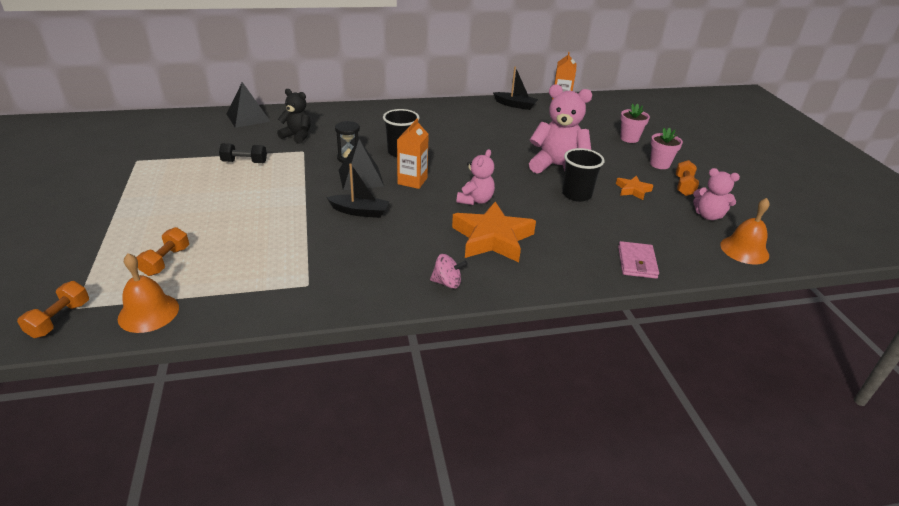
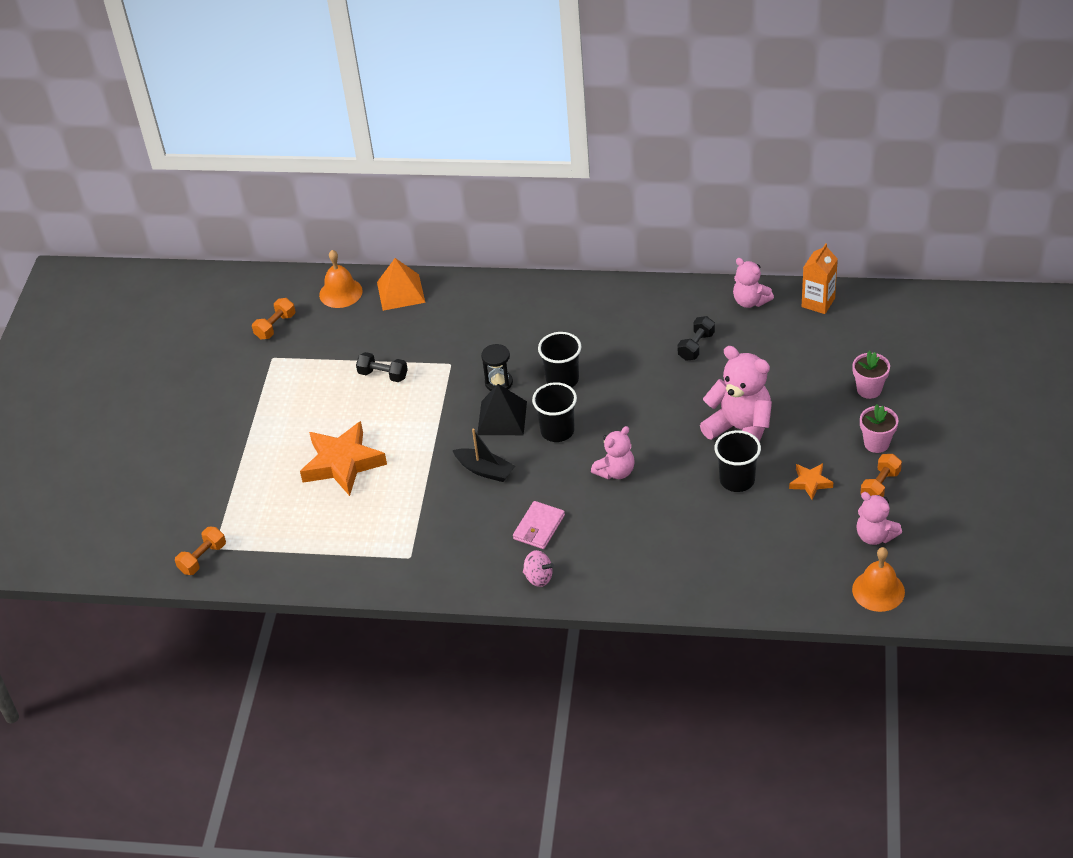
camera: 25 degrees right, 10 degrees up
orange bell [118,253,179,333] -> orange bell moved to [319,250,363,308]
orange dumbbell [136,227,189,276] -> orange dumbbell moved to [252,298,295,339]
black pyramid [227,82,270,128] -> orange pyramid [377,258,425,311]
black teddy bear [277,89,311,144] -> none
orange carton [397,118,429,189] -> black cup [532,382,577,442]
orange star [452,202,536,262] -> orange star moved to [300,421,387,496]
black boat [493,67,538,110] -> pink teddy bear [733,258,774,308]
pink wallet [618,241,659,279] -> pink wallet moved to [513,501,565,549]
none -> black dumbbell [678,316,715,361]

